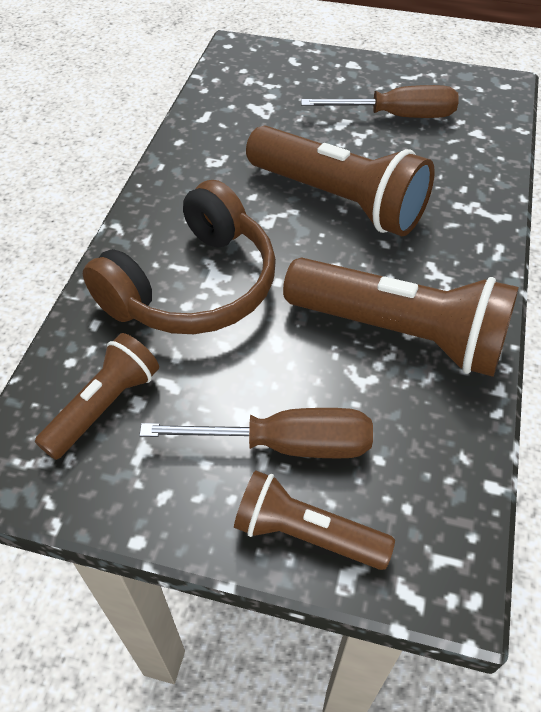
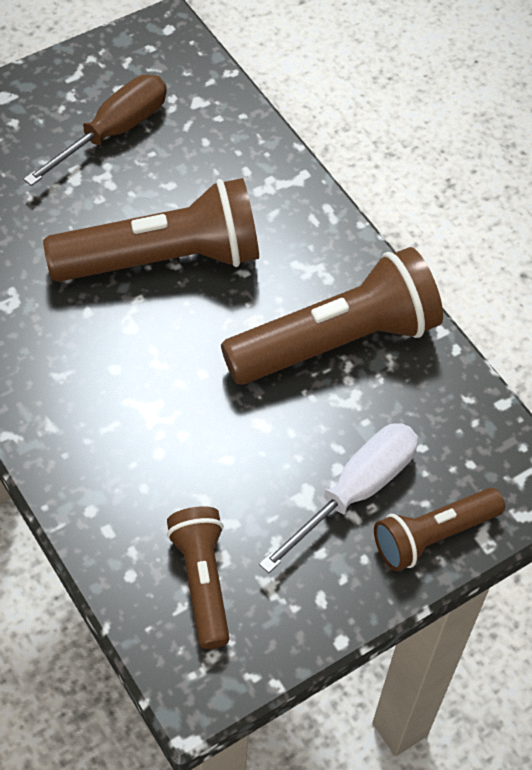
camera: 50 degrees left, 5 degrees up
brown headphones [83,180,276,334] -> none
brown screwdriver [139,408,373,458] -> white screwdriver [259,423,418,573]

